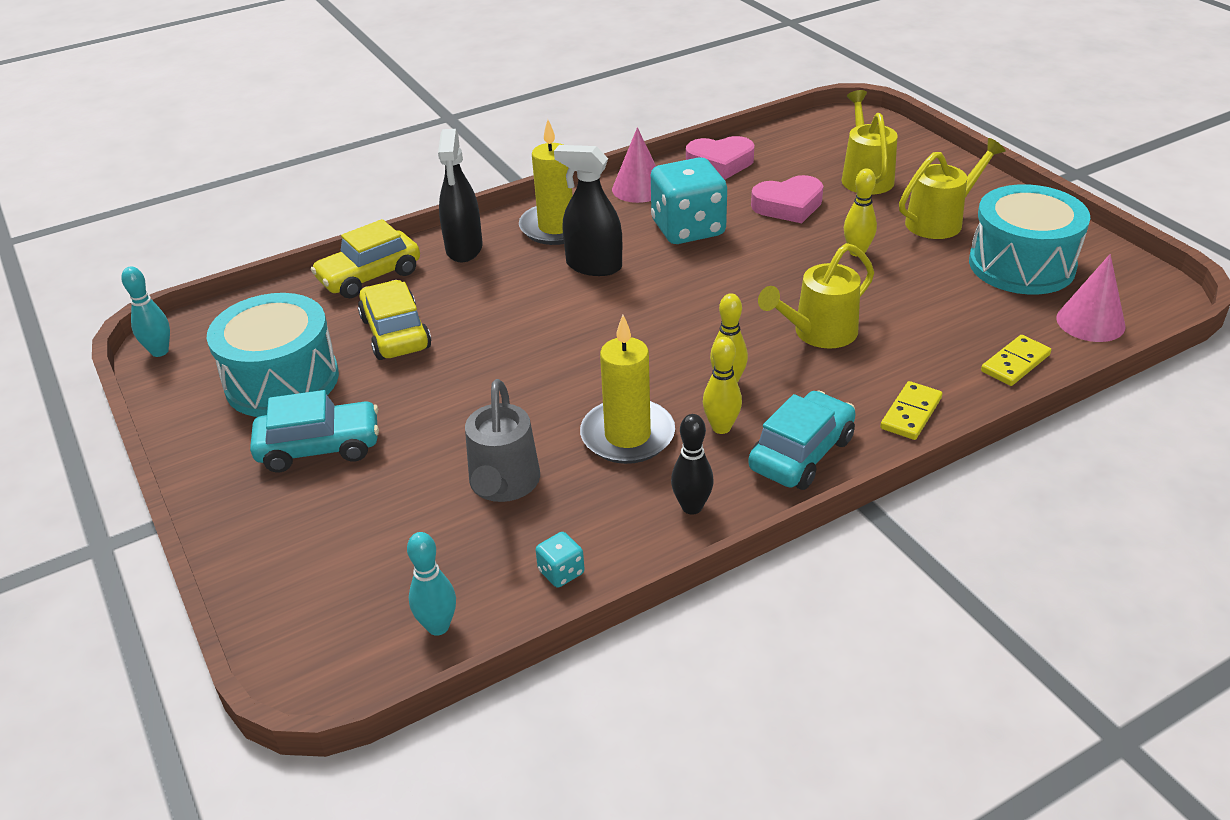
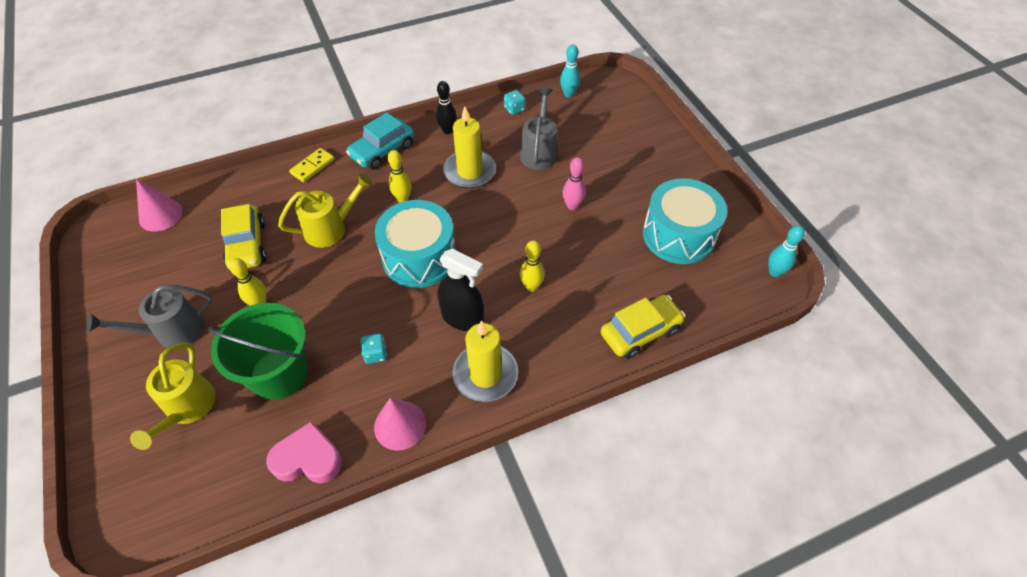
camera: 175 degrees left, 15 degrees up
turquoise car [250,390,379,472] -> none
yellow car [358,280,431,360] -> yellow car moved to [221,204,266,270]
black spray bottle [438,129,483,262] -> none
turquoise dice [651,157,727,244] -> turquoise dice [360,334,387,364], size x0.42
yellow bowling pin [703,337,742,434] -> yellow bowling pin moved to [520,240,545,292]
pink heart [751,175,823,223] -> green bucket [208,303,308,400]
yellow watering can [899,138,1006,239] -> grey watering can [86,285,212,348]
turquoise drum [969,184,1090,294] -> turquoise drum moved to [375,200,456,288]
yellow domino [981,335,1051,386] -> none
none -> pink bowling pin [563,157,585,210]

